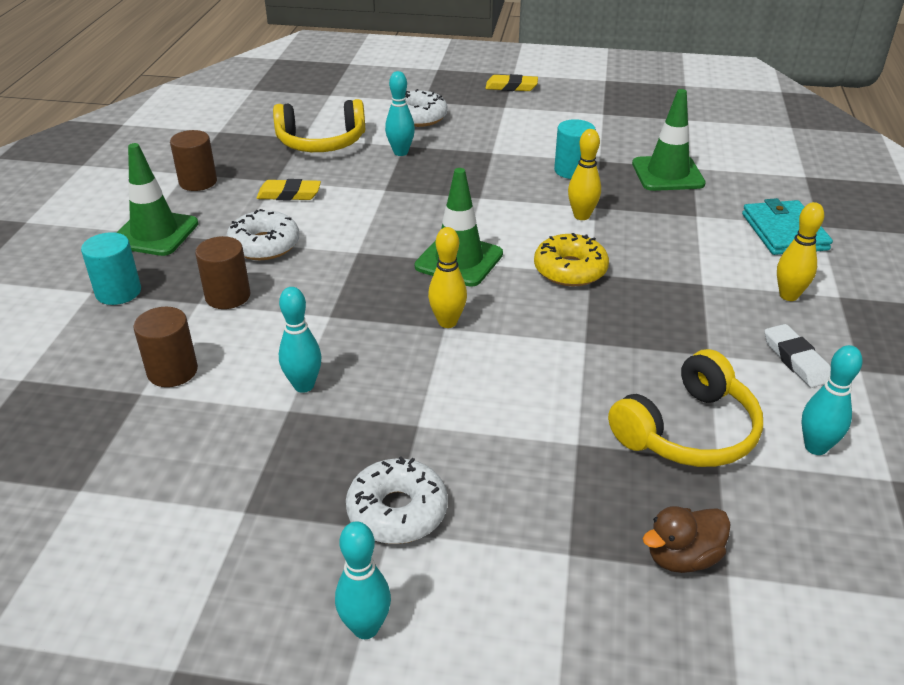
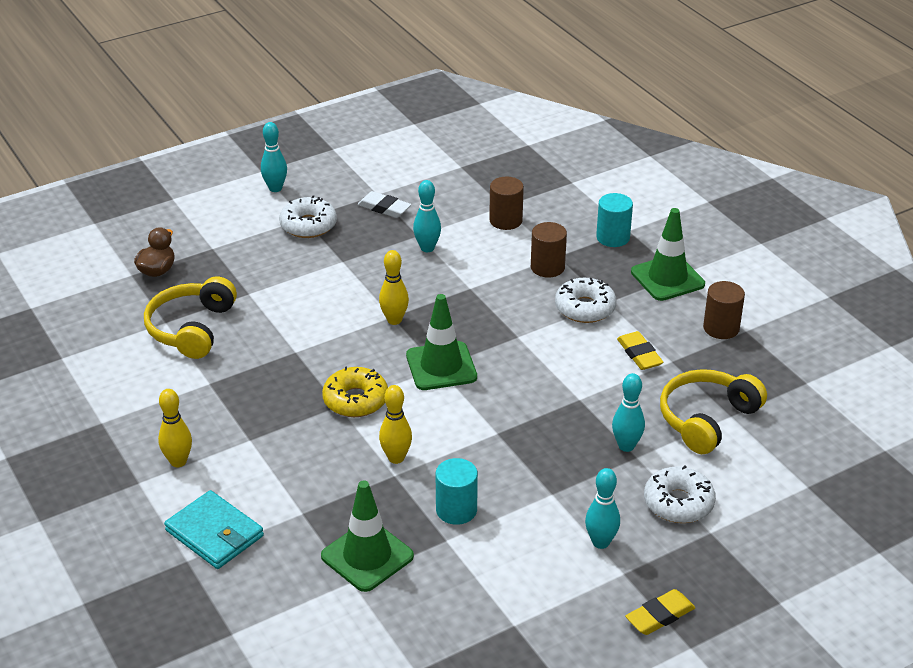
camera: 140 degrees right, 0 degrees up
yellow eraser [256,179,321,200] -> yellow eraser turned 75 degrees counterclockwise [617,331,664,370]
white eraser [765,324,831,388] -> white eraser moved to [357,191,411,218]
turquoise bowling pin [802,345,863,455] -> turquoise bowling pin moved to [585,468,620,549]

